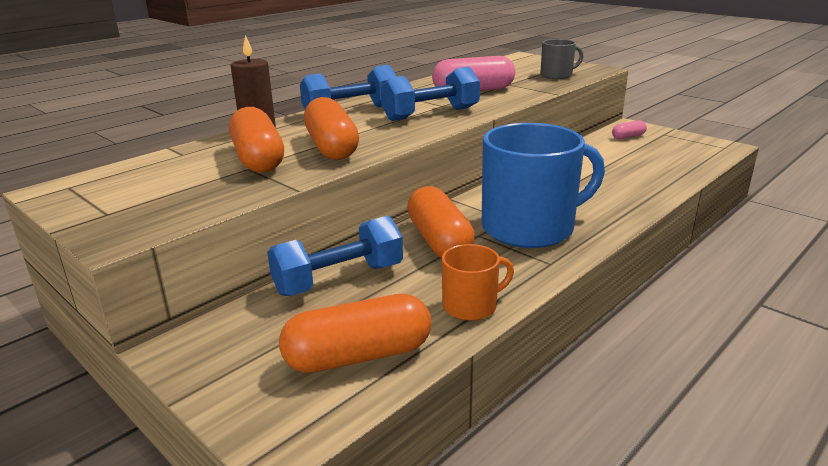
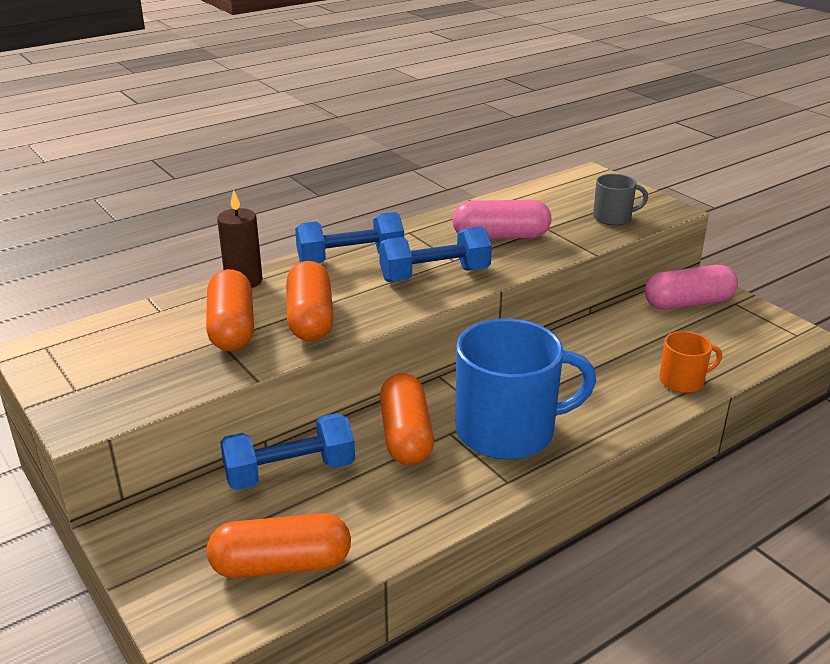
camera: 10 degrees right, 5 degrees up
orange mug [442,244,514,321] -> orange mug moved to [659,331,722,393]
pink capsule [612,120,647,139] -> pink capsule [645,265,738,310], size x2.05

